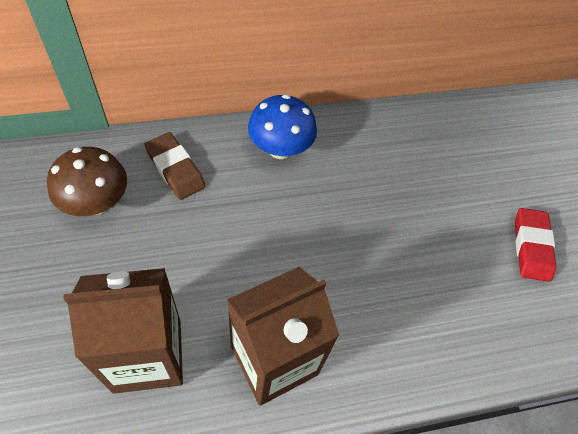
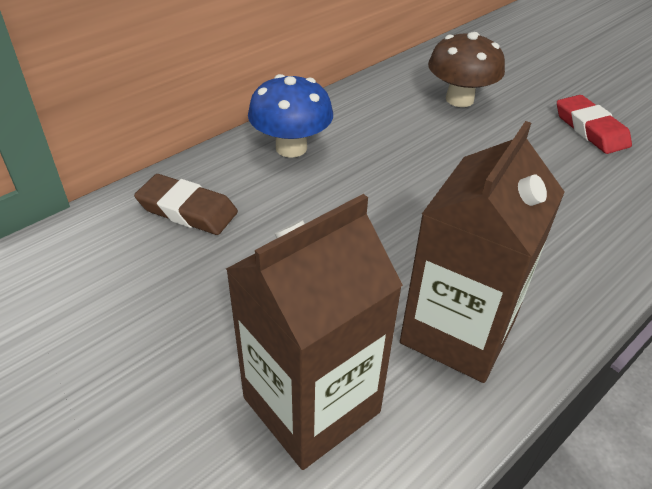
camera: 25 degrees left, 15 degrees down
brown mushroom [47,147,127,216] -> brown mushroom moved to [428,32,505,107]

